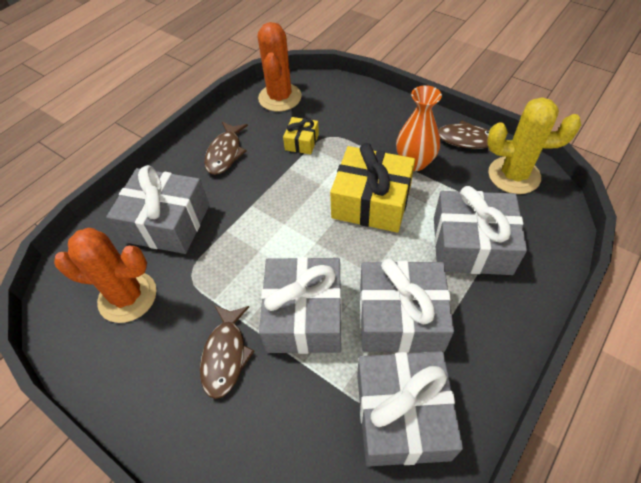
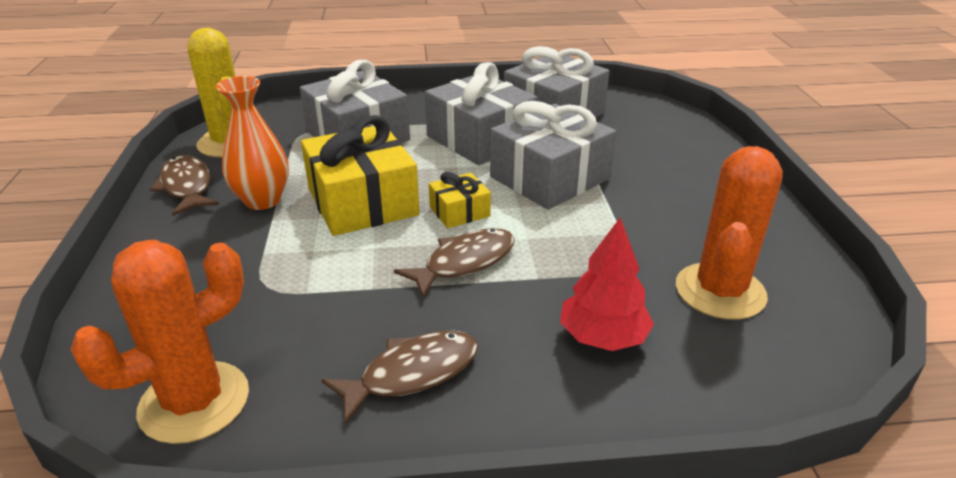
camera: 135 degrees left, 20 degrees down
orange cactus [54,228,157,323] -> orange cactus turned 60 degrees clockwise [676,146,783,320]
grey gift [106,165,209,254] -> red tree [560,217,654,351]
brown fish [200,305,255,399] -> brown fish moved to [394,228,515,298]
yellow gift [283,117,319,154] -> yellow gift moved to [429,172,491,228]

